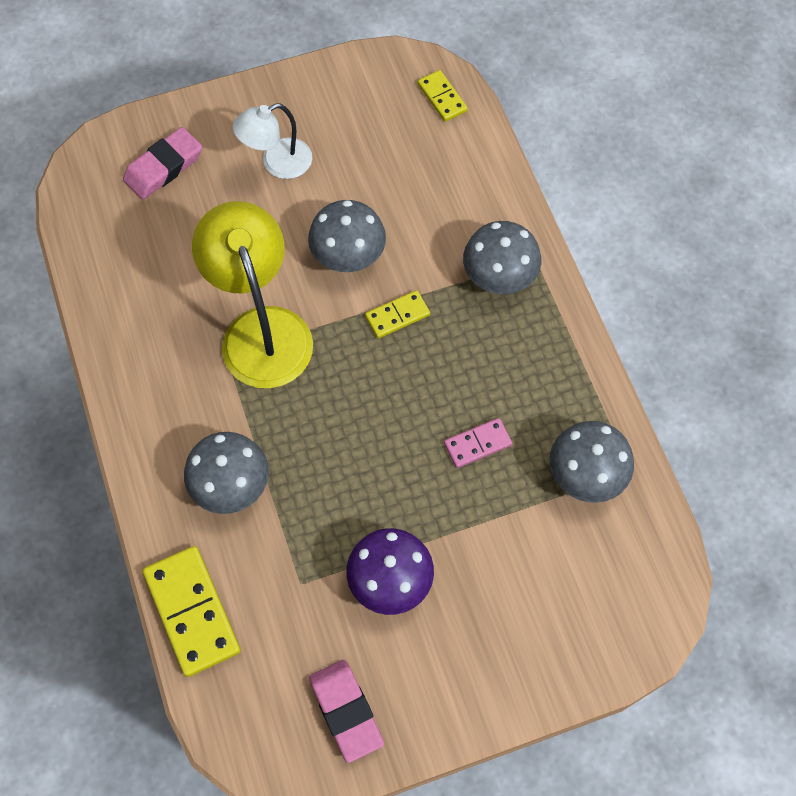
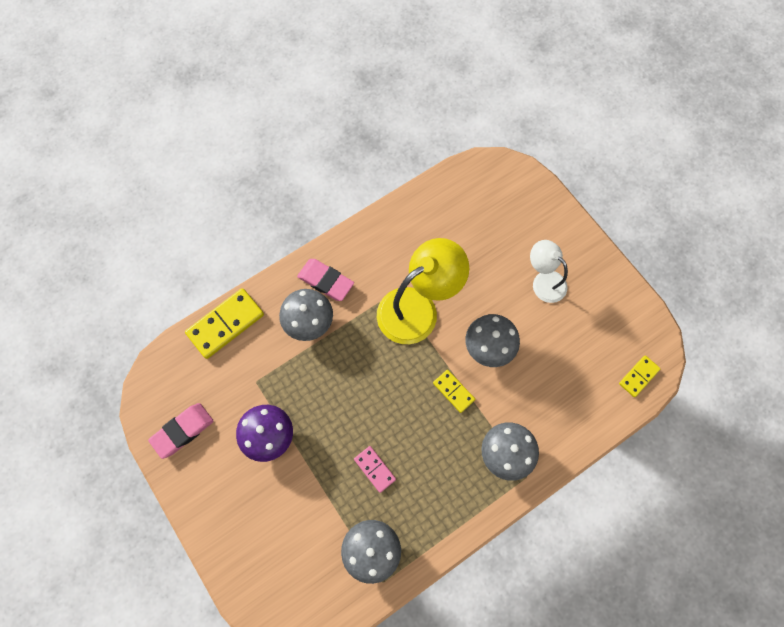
camera: 75 degrees right, 5 degrees up
pink eraser [123,127,202,199] -> pink eraser moved to [297,259,354,301]

